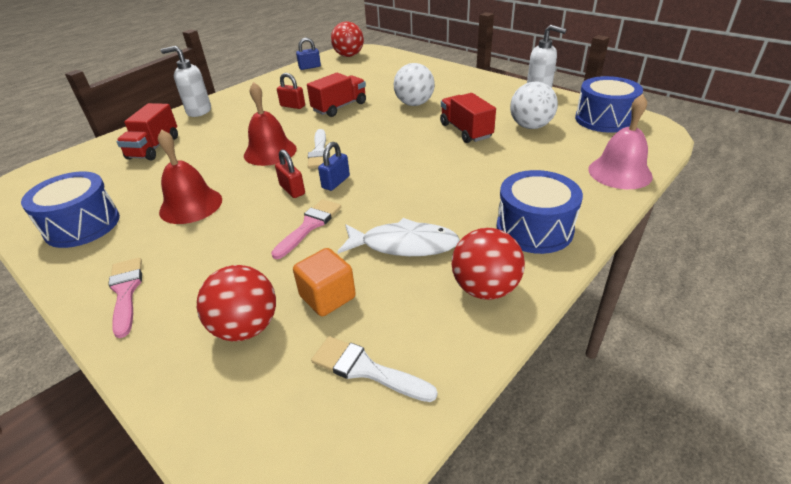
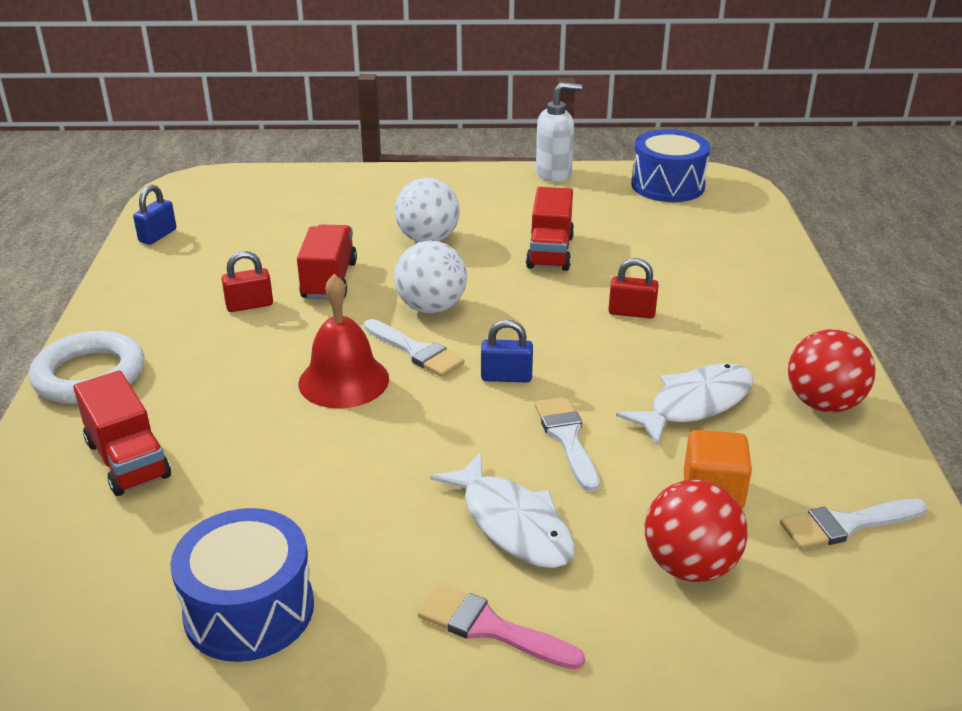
camera: 45 degrees left, 5 degrees down
red bell [158,129,222,224] -> none
white soap dispenser [161,46,211,117] -> white ring [29,331,144,404]
pink brush [271,199,341,259] -> white brush [535,397,600,492]
red padlock [275,149,305,198] -> red padlock moved to [609,258,659,318]
blue padlock [318,142,350,191] -> blue padlock turned 75 degrees counterclockwise [481,320,533,382]
red ball [331,22,364,57] -> none
red truck [440,93,496,143] -> red truck turned 105 degrees counterclockwise [526,187,574,271]
blue drum [497,170,583,254] -> none
white ball [510,81,558,129] -> white ball moved to [394,240,467,313]
pink bell [588,94,653,189] -> none
none -> white fish [430,452,575,568]

